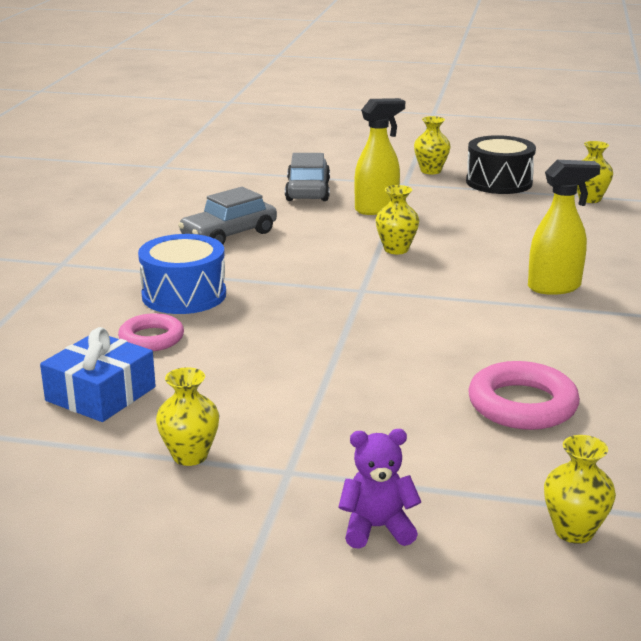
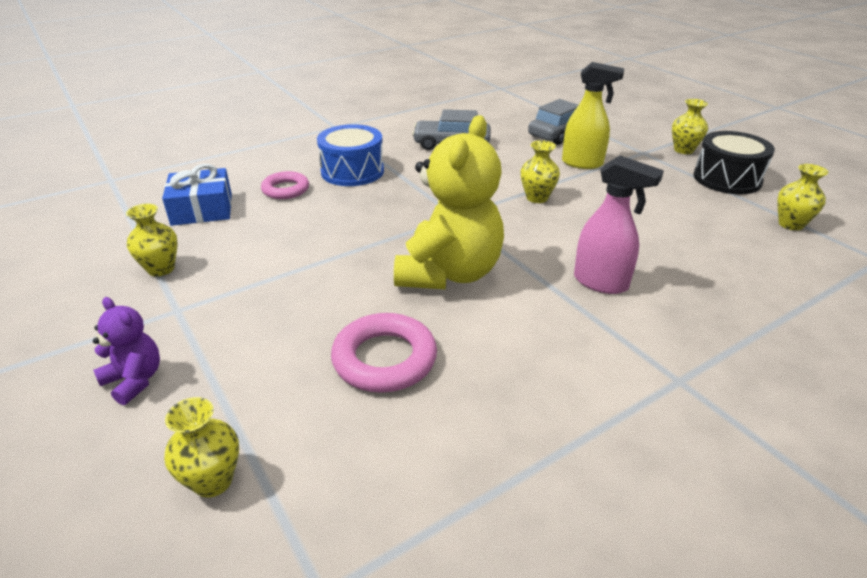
camera: 45 degrees right, 10 degrees up
yellow spray bottle [528,160,601,295] -> pink spray bottle [574,155,664,294]
none -> yellow teddy bear [394,115,504,289]

